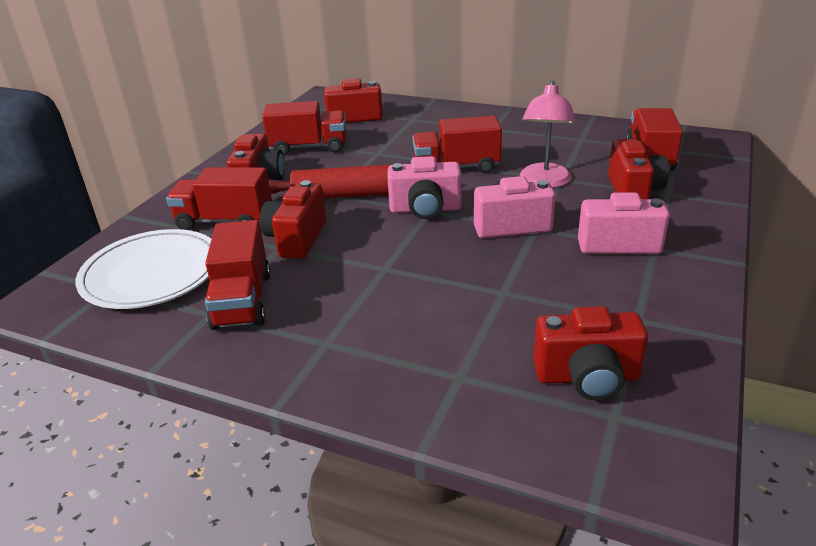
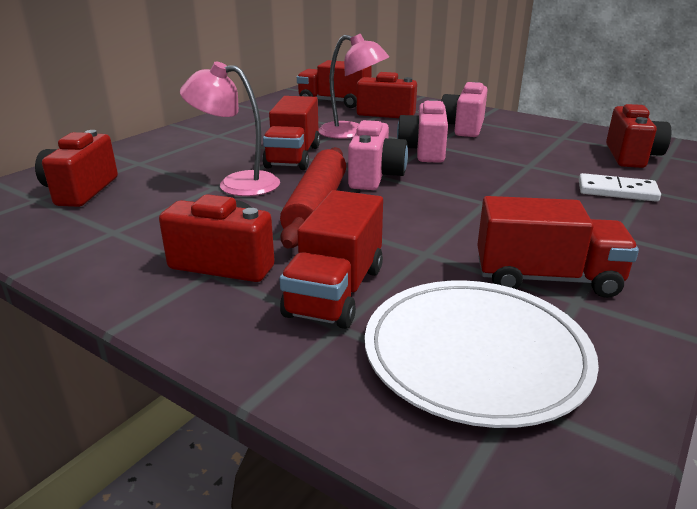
camera: 80 degrees left, 5 degrees down
red camera [260,180,326,259] -> none
red truck [262,101,346,155] -> none
none -> pink lamp [180,62,280,196]
none -> white domino [579,173,661,202]

